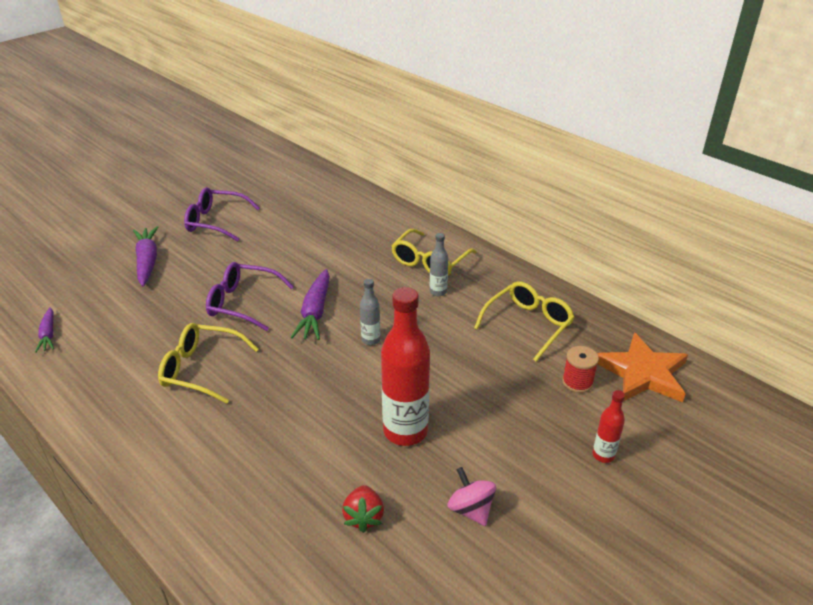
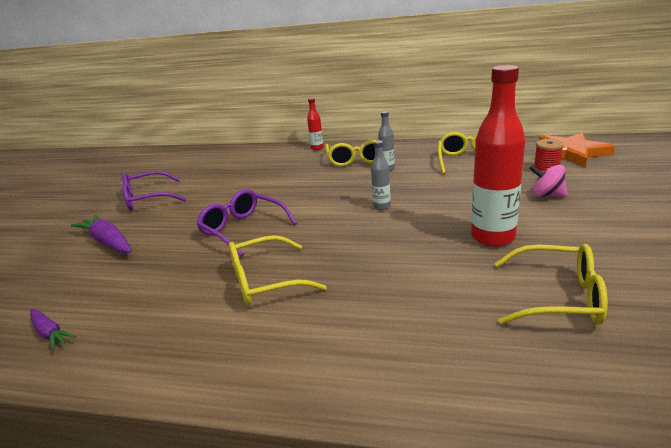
camera: 30 degrees left, 10 degrees down
purple glasses [206,262,294,331] -> purple glasses turned 60 degrees clockwise [197,189,297,256]
purple carrot [290,269,330,340] -> none
red strawberry [342,485,384,533] -> yellow glasses [495,244,608,324]
pink spinning top [447,467,496,526] -> pink spinning top moved to [529,165,567,197]
red bottle [593,390,625,463] -> red bottle moved to [307,98,324,150]

